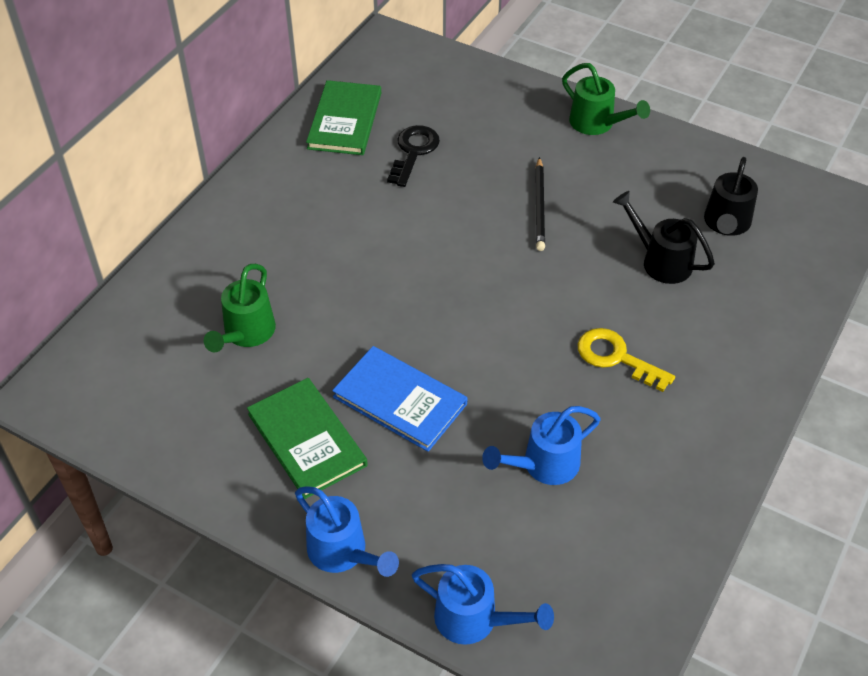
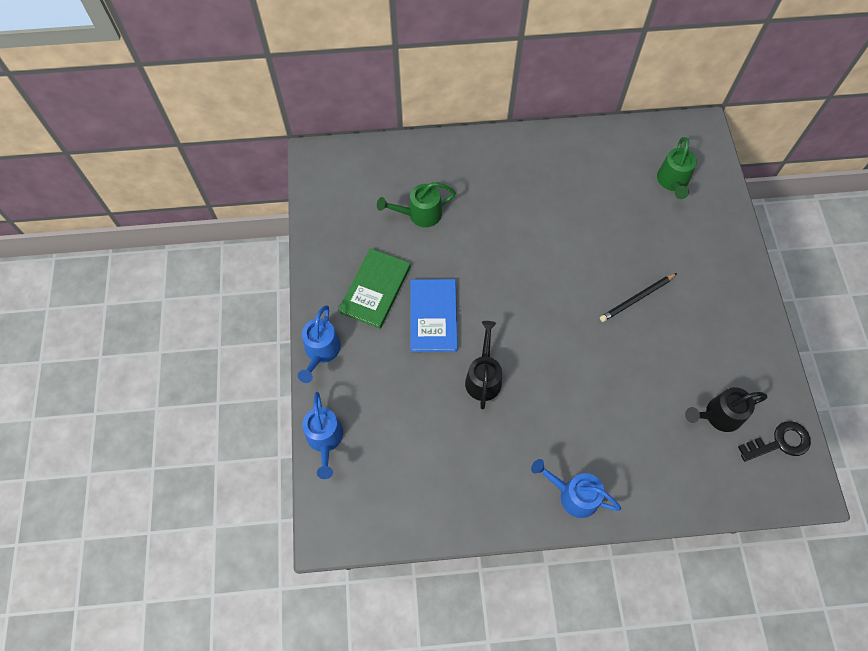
camera: 55 degrees right, 15 degrees up
green book [306,80,381,155] -> none
black key [387,125,440,187] -> black key moved to [738,421,811,462]
blue watering can [482,406,601,485] -> blue watering can moved to [531,459,621,518]
green watering can [562,63,650,135] -> green watering can moved to [657,137,697,199]
yellow key [577,328,675,392] -> none
black watering can [613,191,715,284] -> black watering can moved to [465,321,502,409]

